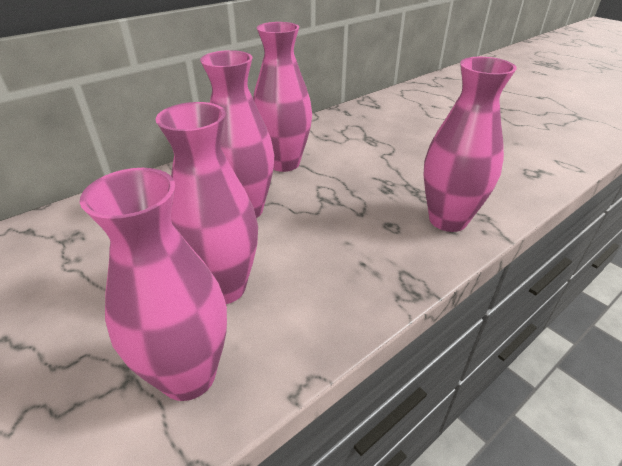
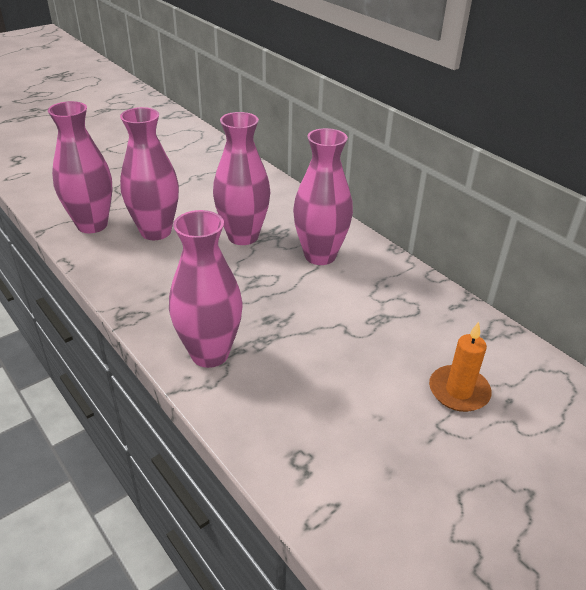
camera: 90 degrees right, 0 degrees up
none -> orange candle [429,322,492,412]

